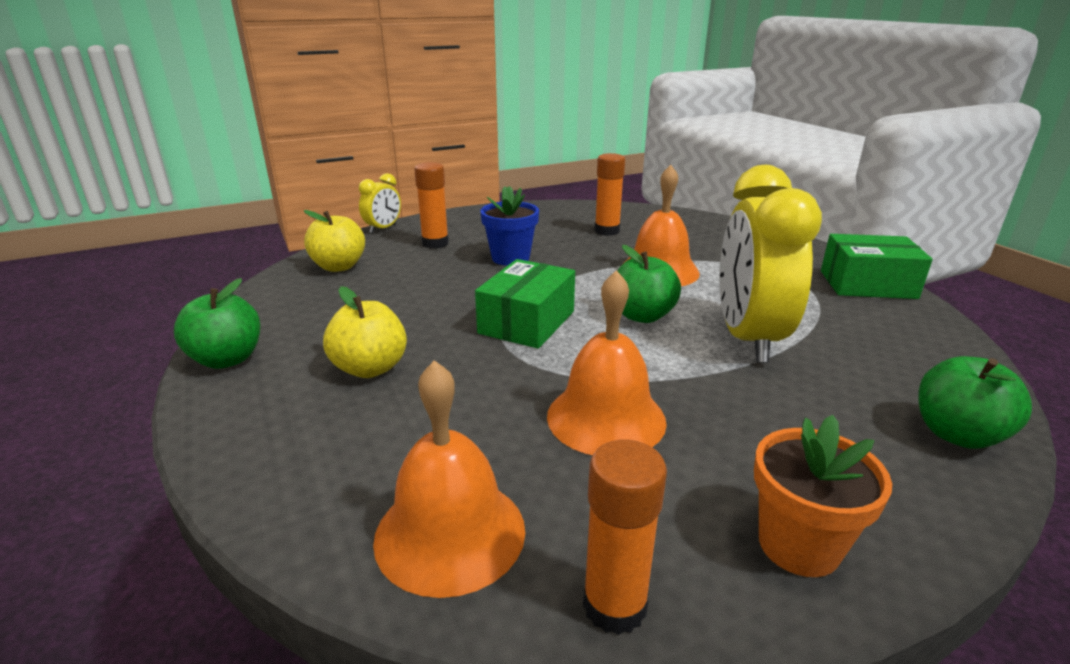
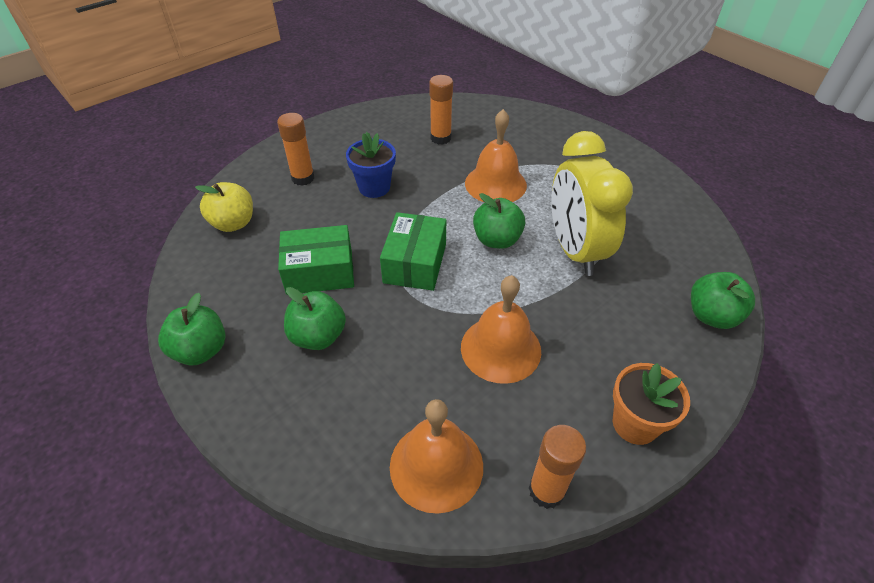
camera: 15 degrees left, 20 degrees up
yellow apple [323,286,407,378] -> green apple [284,287,346,350]
yellow clock [359,173,401,233] -> none
green box [821,234,933,299] -> green box moved to [278,225,354,295]

